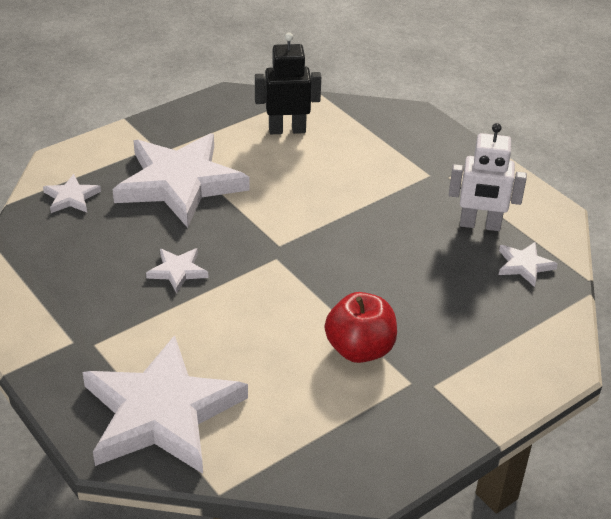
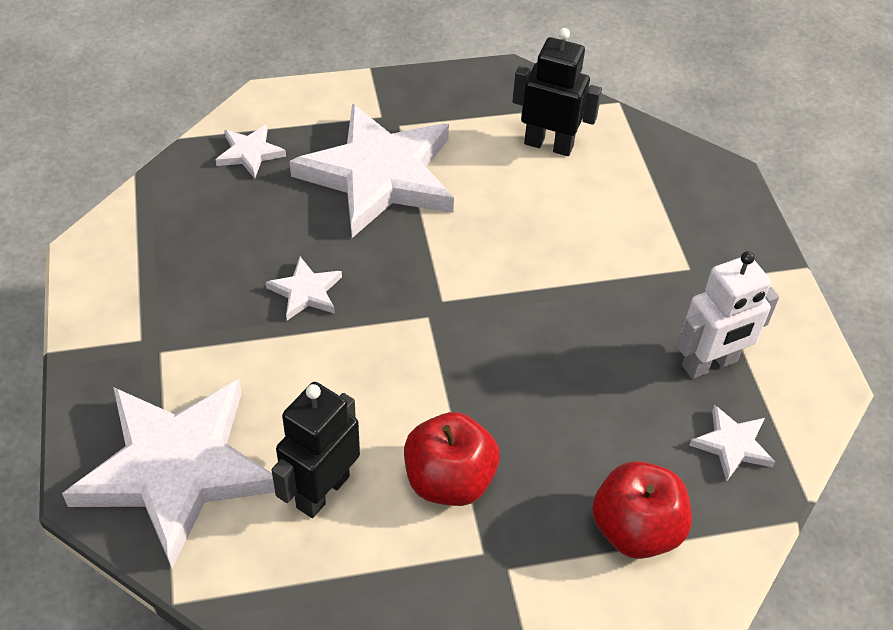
camera: 25 degrees right, 10 degrees up
white robot [449,123,527,231] -> white robot turned 60 degrees counterclockwise [678,251,779,379]
none -> black robot [271,382,360,518]
none -> red apple [592,461,692,559]

